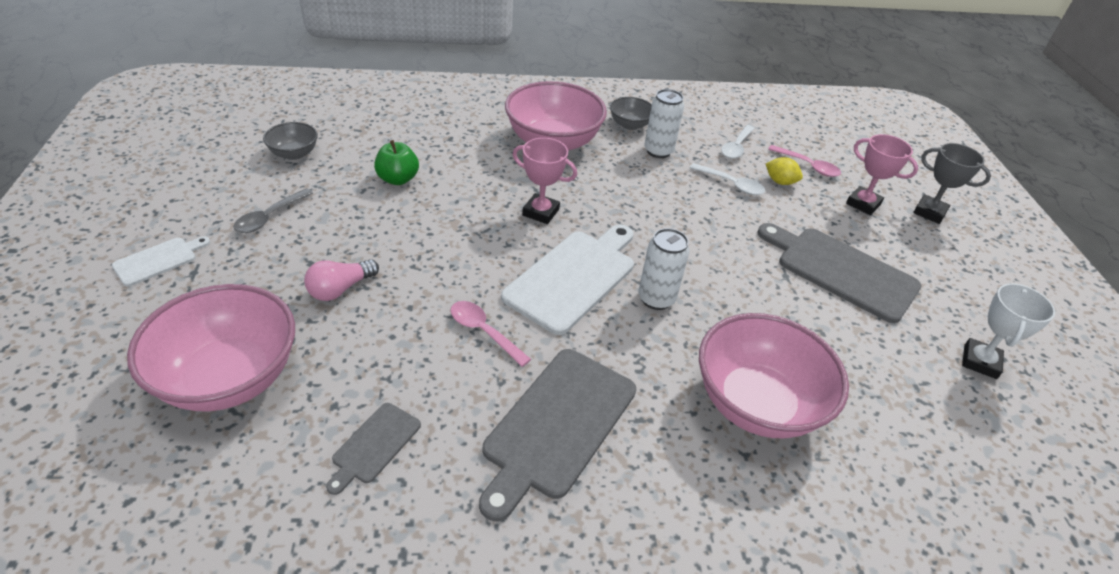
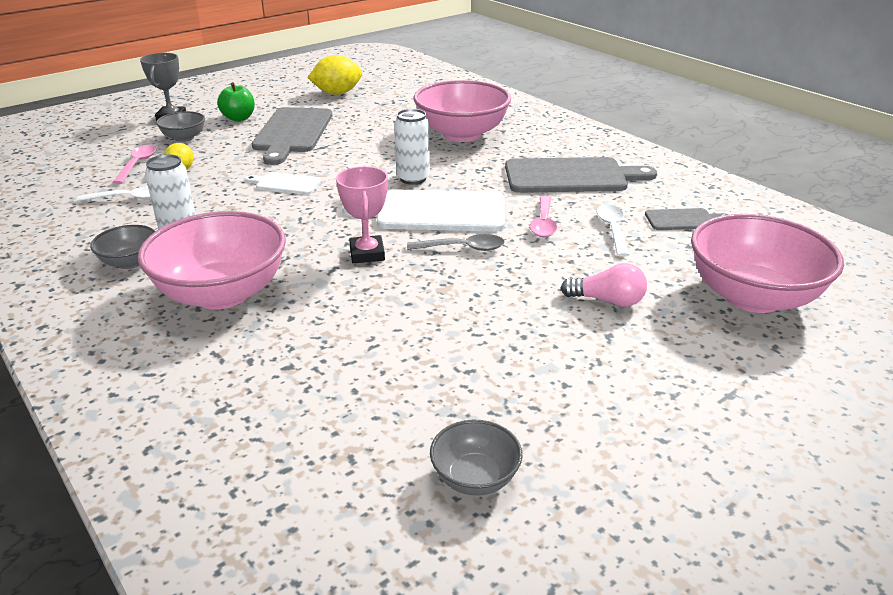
camera: 120 degrees left, 10 degrees down
white cutting board [112,236,210,286] -> white cutting board moved to [245,172,321,195]
grey spoon [233,188,313,233] -> grey spoon moved to [407,234,505,251]
green apple [374,140,419,185] -> green apple moved to [217,82,255,121]
white spoon [690,163,765,195] -> white spoon moved to [596,204,630,257]
pink trophy [846,134,918,215] -> grey bowl [156,111,205,142]
white trophy [962,284,1055,379] -> yellow lemon [308,55,362,95]

